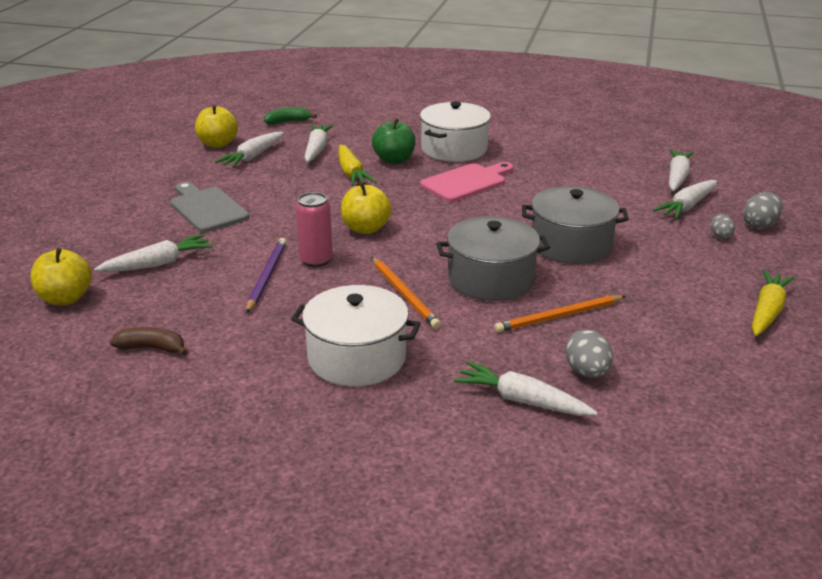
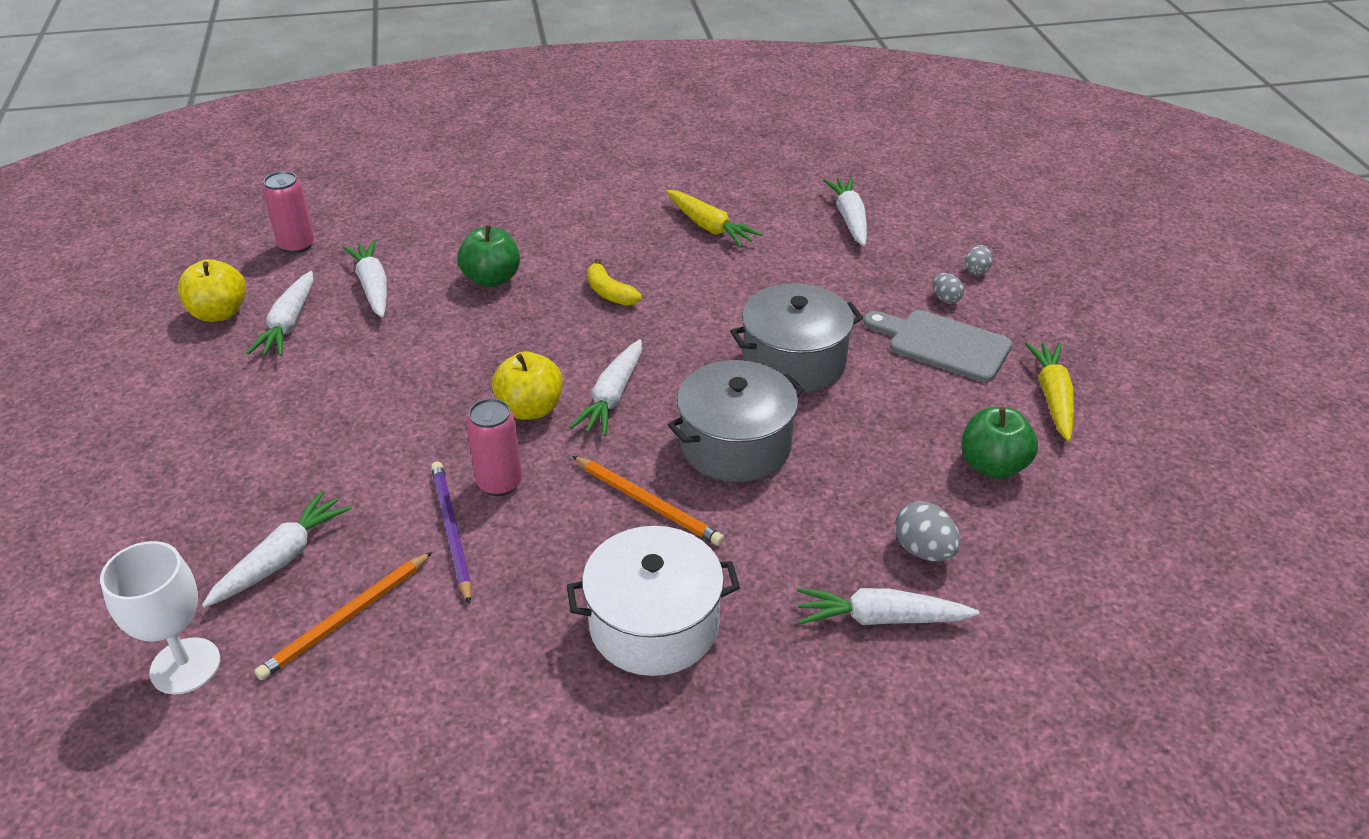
camera: 25 degrees left, 10 degrees up
yellow apple [31,248,92,305] -> white goblet [100,541,220,695]
brown banana [110,327,188,356] -> none
grey cutting board [170,182,249,232] -> grey cutting board moved to [864,310,1012,382]
green banana [264,107,317,124] -> pink can [263,171,315,254]
yellow carrot [339,145,376,186] -> yellow carrot moved to [666,190,763,248]
white pot [420,101,491,162] -> none
pink cutting board [420,162,513,202] -> yellow banana [587,259,641,306]
orange pencil [494,295,626,333] -> orange pencil moved to [255,552,432,680]
white carrot [653,180,717,220] -> white carrot moved to [569,339,642,436]
grey egg [743,192,783,229] -> grey egg [965,245,992,275], size x0.63
none -> green apple [961,407,1038,479]

